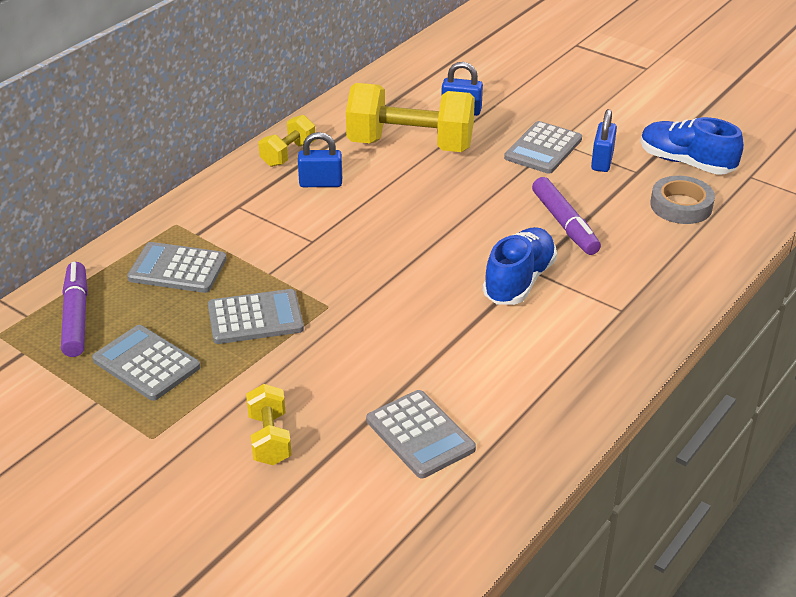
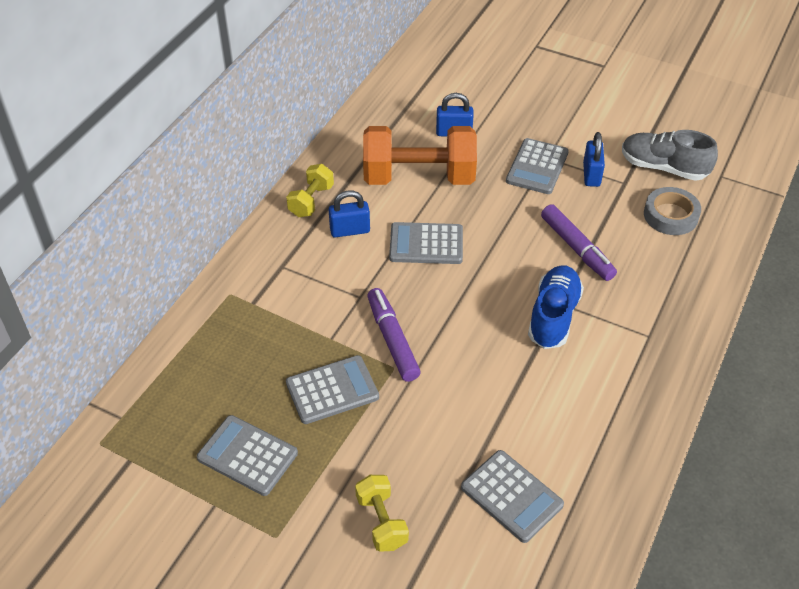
camera: 10 degrees left, 10 degrees up
purple marker [61,262,88,357] -> purple marker moved to [367,288,421,382]
grey calculator [127,242,227,293] -> grey calculator moved to [389,222,463,264]
yellow dumbbell [346,83,475,152] -> orange dumbbell [363,126,477,185]
blue shoe [641,117,744,174] -> grey shoe [622,130,718,181]

